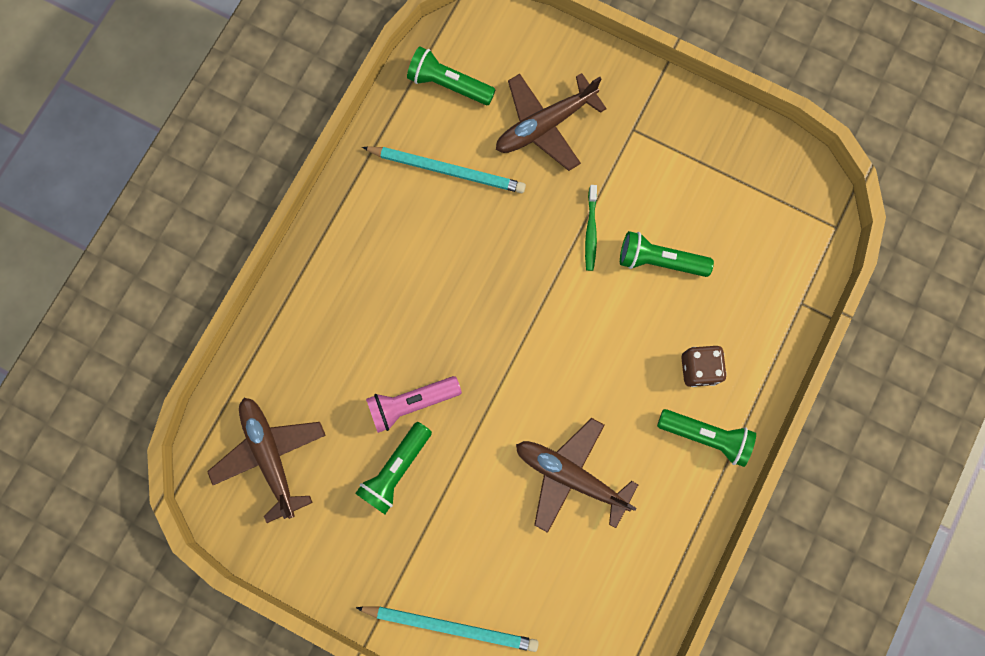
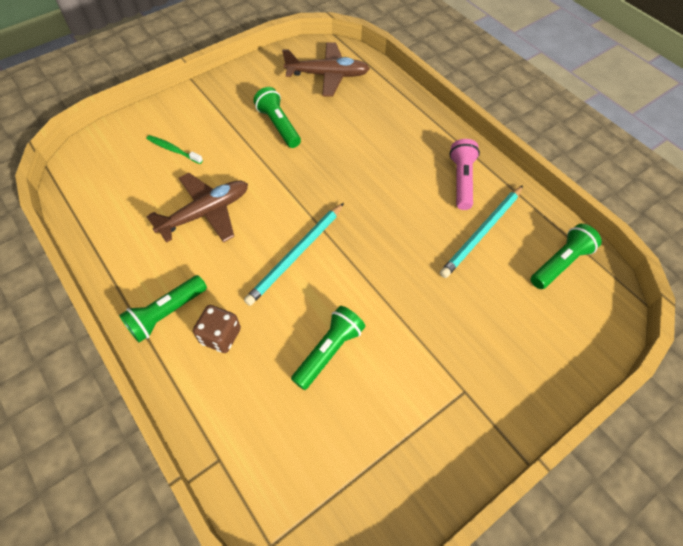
camera: 115 degrees right, 20 degrees down
turquoise pencil [356,606,539,652] -> turquoise pencil moved to [244,203,344,306]
pink flashlight [366,376,462,433] -> pink flashlight moved to [449,139,480,210]
brown plane [496,73,607,171] -> none
green toothbrush [585,185,597,271] -> green toothbrush moved to [147,135,203,164]

